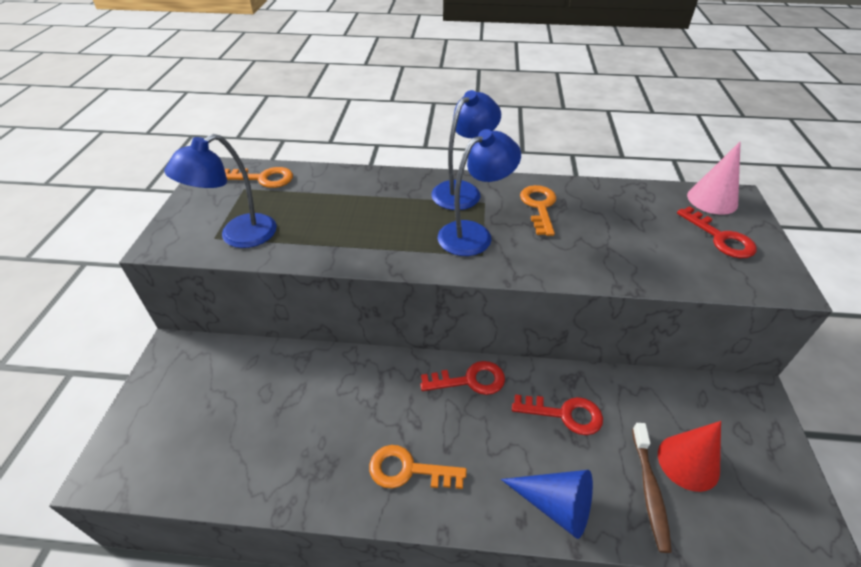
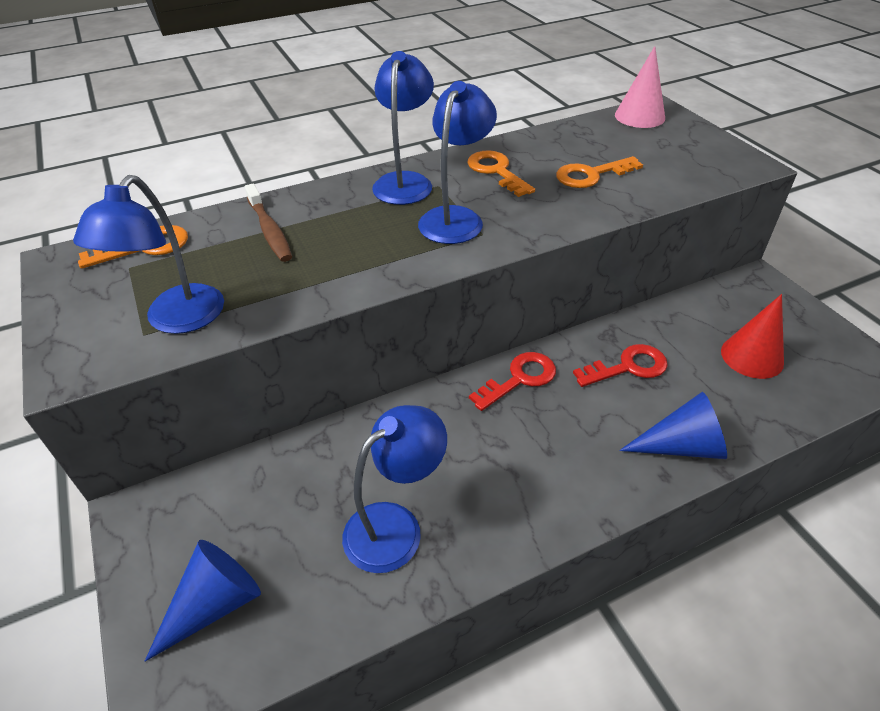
camera: 30 degrees left, 0 degrees up
orange key [369,445,467,489] -> orange key moved to [556,156,643,188]
brown toothbrush [632,423,672,553] -> brown toothbrush moved to [245,184,292,262]
red key [677,206,757,258] -> none
none -> blue cone [145,540,261,661]
none -> blue lamp [342,405,447,573]

